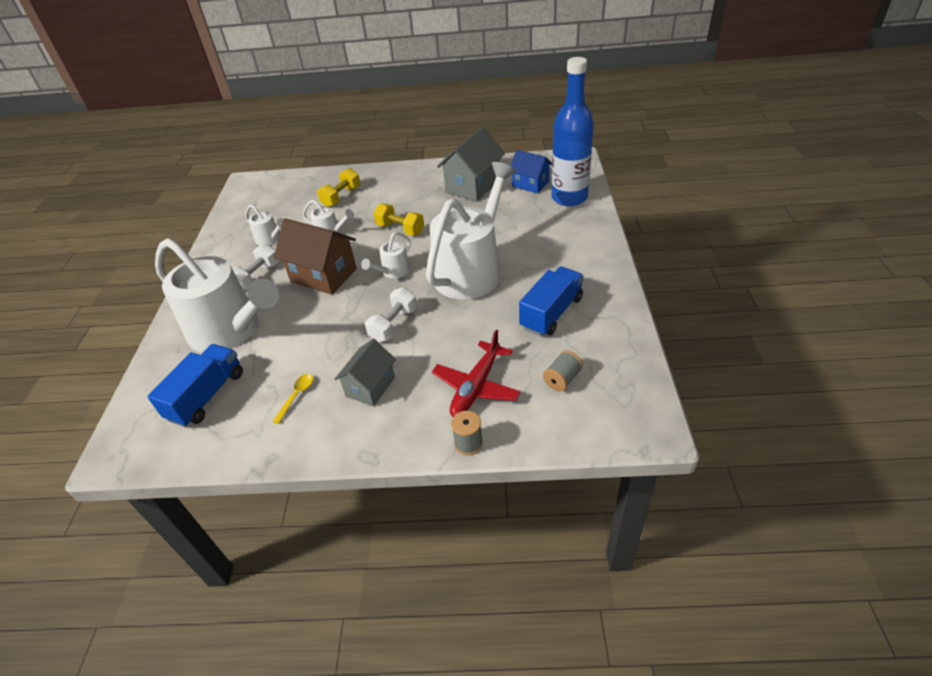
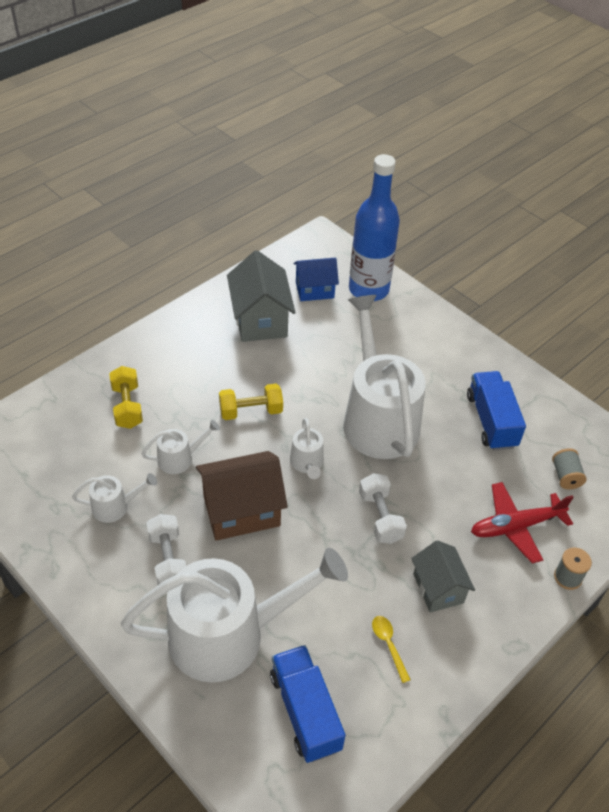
camera: 50 degrees left, 5 degrees up
red plane [432,330,521,417] -> red plane turned 90 degrees clockwise [471,482,573,563]

